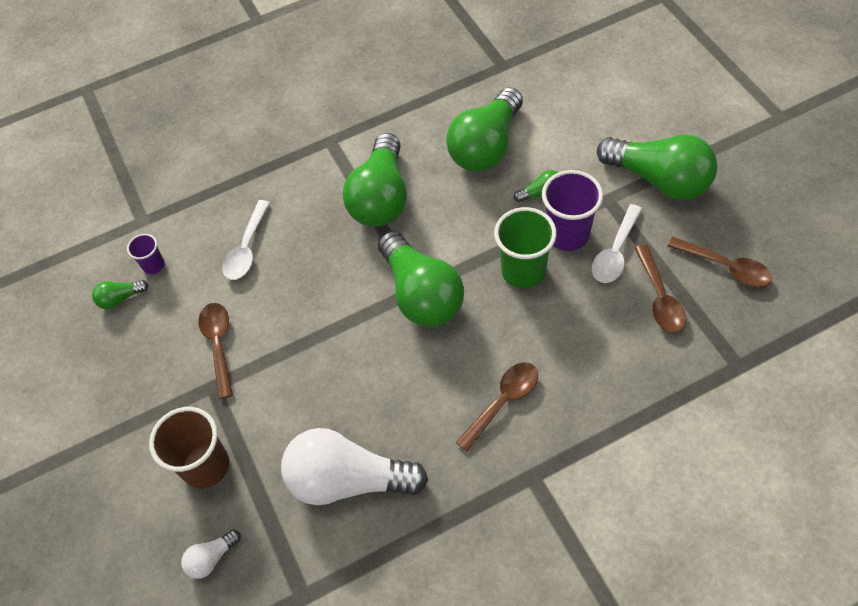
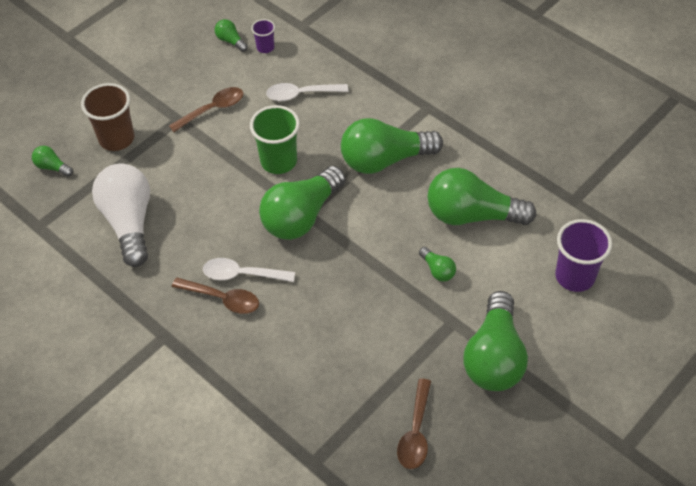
camera: 65 degrees right, 5 degrees down
white light bulb [181,530,241,579] -> green light bulb [32,146,73,177]
green cup [494,207,557,288] -> green cup moved to [250,105,300,174]
purple cup [542,170,603,251] -> purple cup moved to [555,219,612,292]
white spoon [592,204,642,283] -> white spoon moved to [203,258,295,282]
brown spoon [635,245,686,333] -> none

